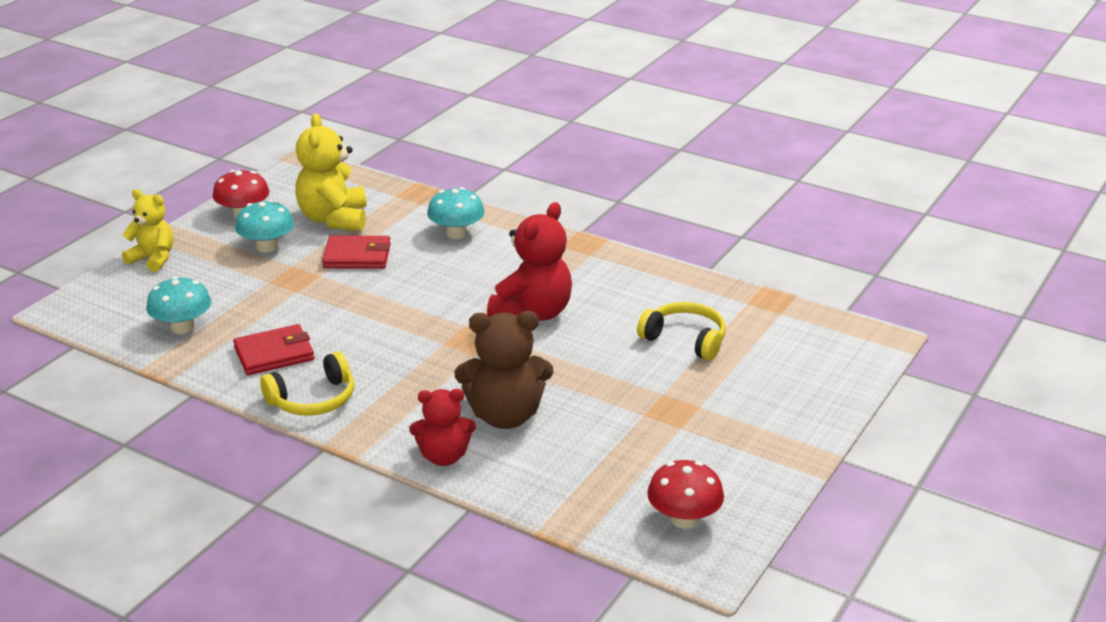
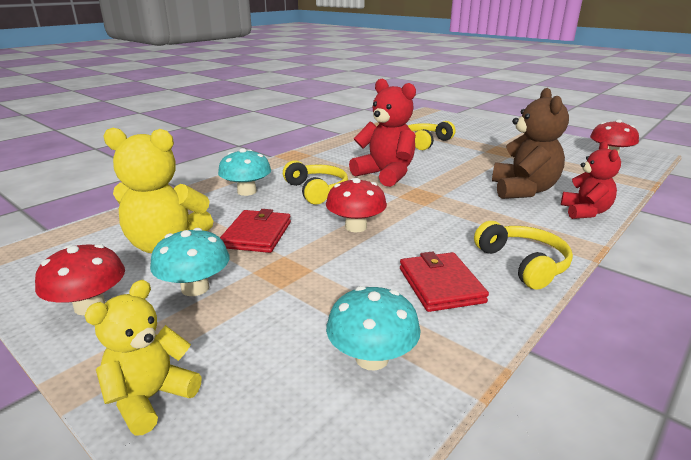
camera: 80 degrees left, 5 degrees down
none -> yellow headphones [283,160,348,205]
none -> red mushroom [326,178,387,232]

